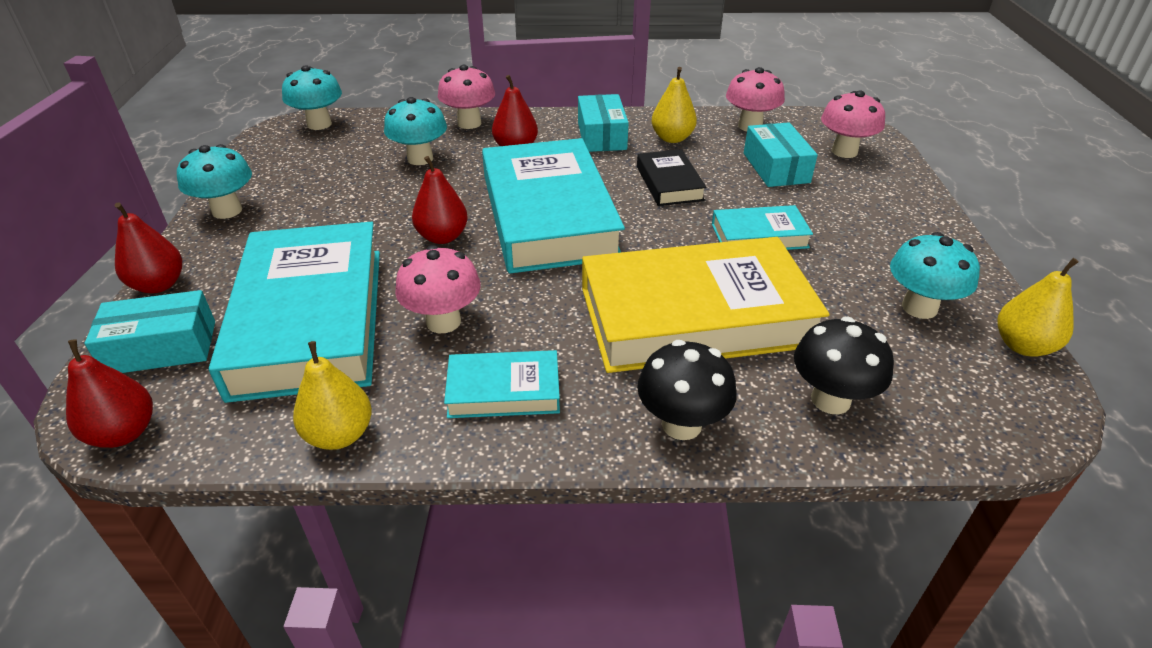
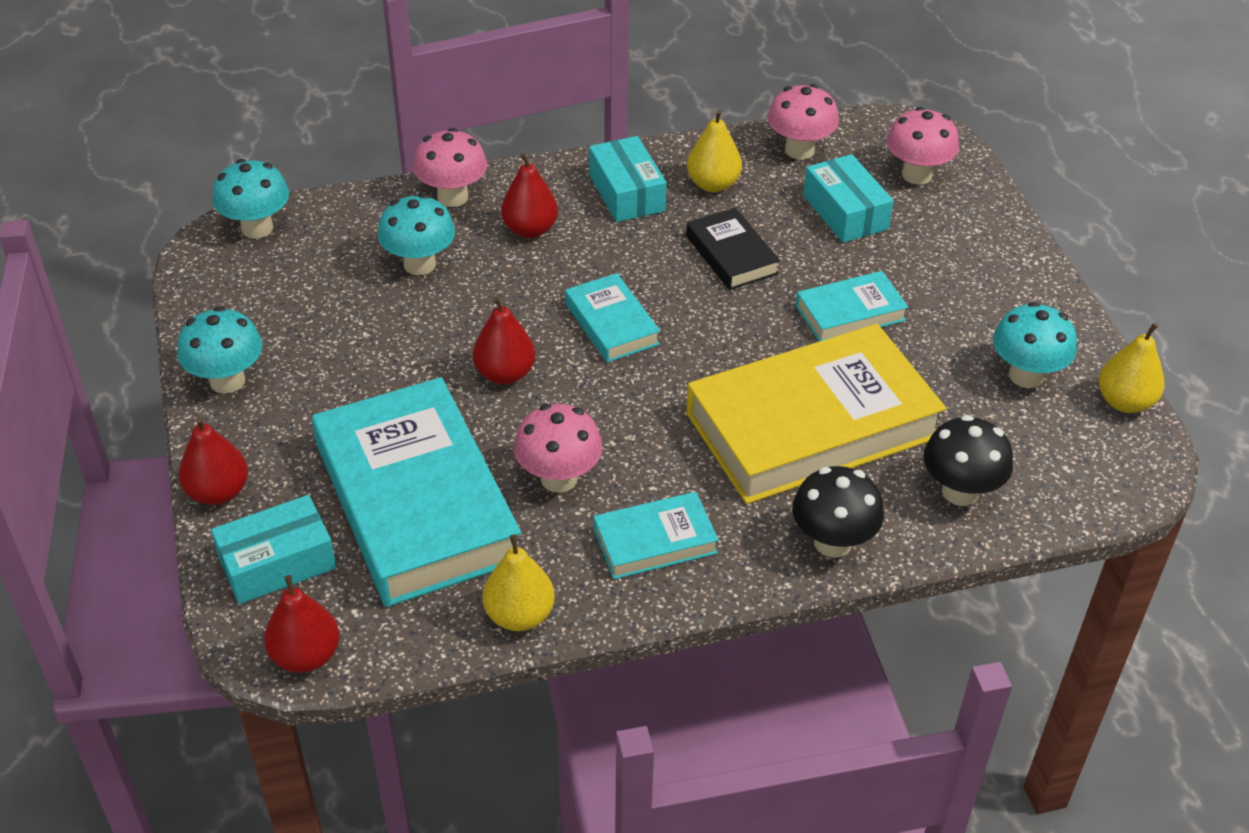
camera: 15 degrees left, 5 degrees up
turquoise book [482,138,625,273] -> turquoise book [565,273,660,362], size x0.47

